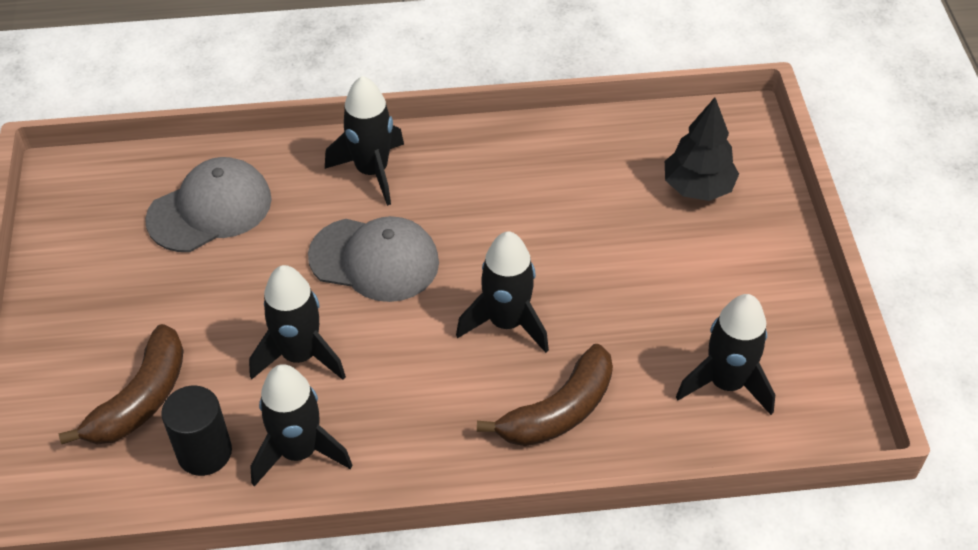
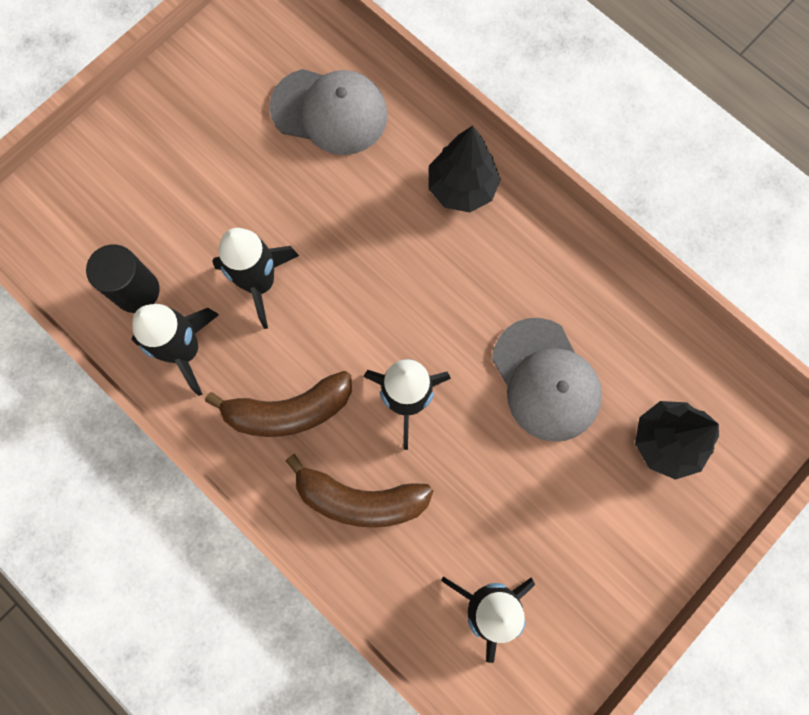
camera: 50 degrees right, 25 degrees up
brown banana [59,324,184,444] -> brown banana moved to [205,371,352,437]
grey cap [308,216,439,302] -> grey cap moved to [492,318,602,442]
black rocket [325,76,404,206] -> black tree [428,126,501,212]

